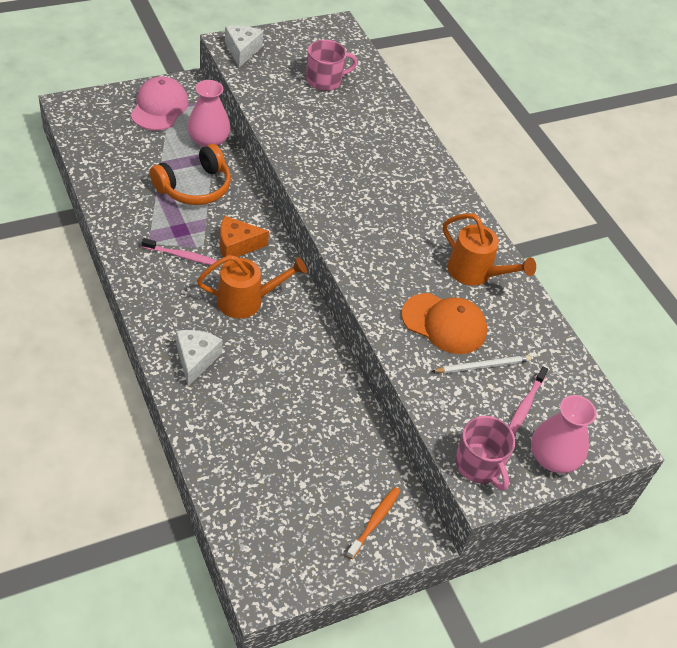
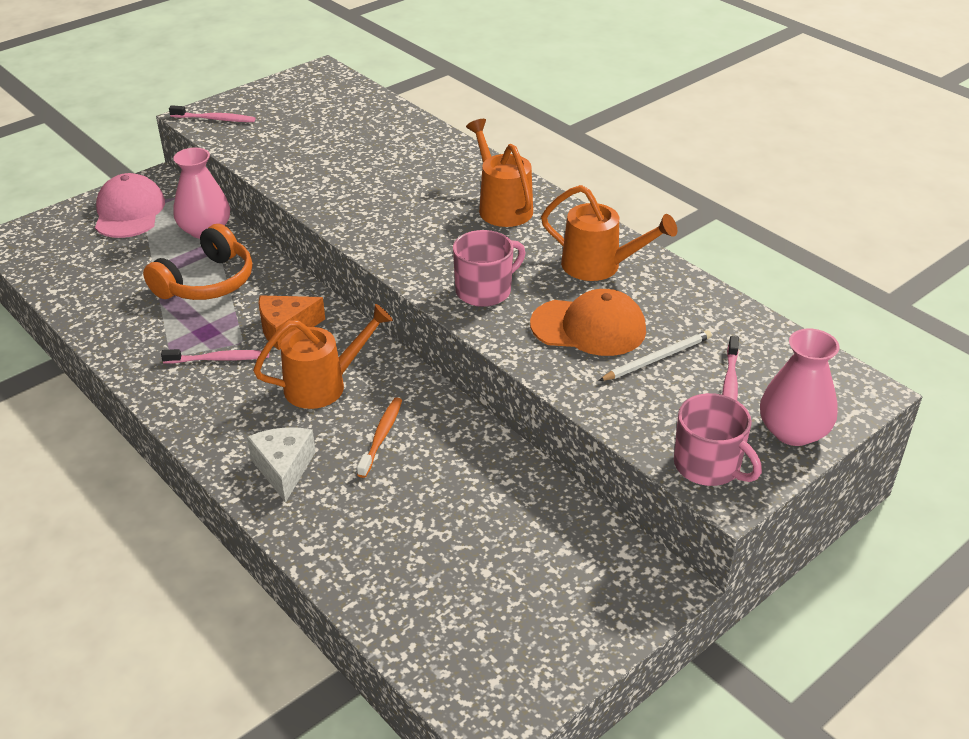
camera: 10 degrees left, 10 degrees down
white cheese [225,25,263,67] -> pink toothbrush [169,105,255,122]
pink mug [306,40,358,91] -> pink mug moved to [453,230,525,307]
orange toothbrush [346,487,400,559] -> orange toothbrush moved to [357,397,402,478]
none -> orange watering can [466,119,533,227]

